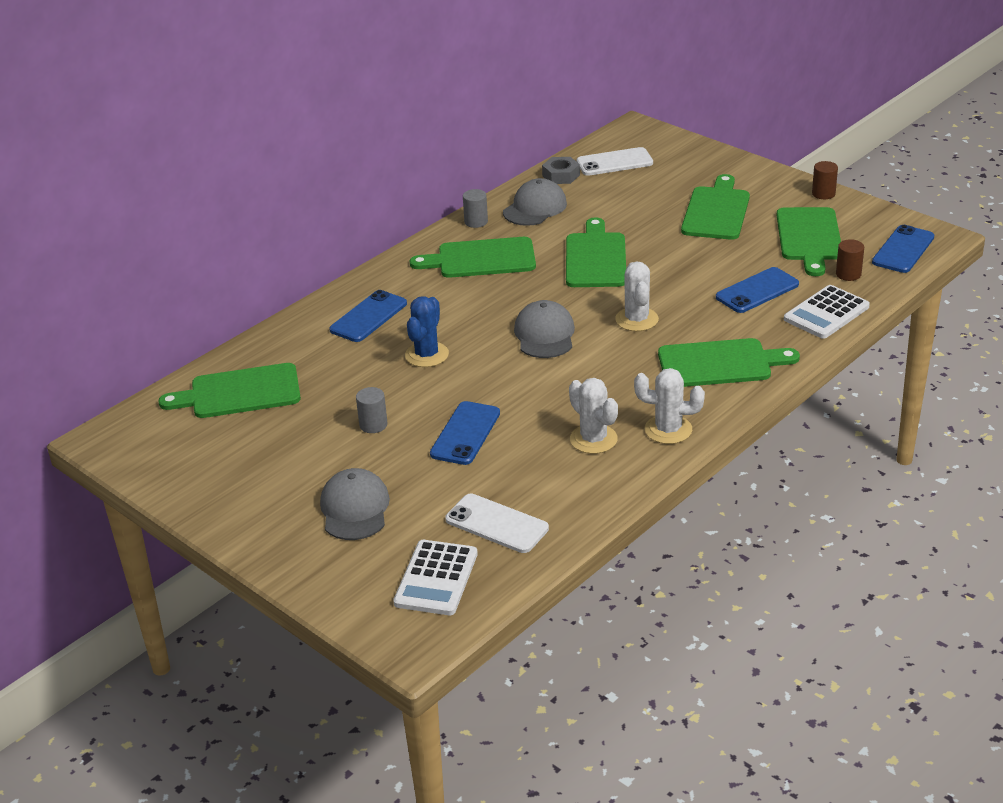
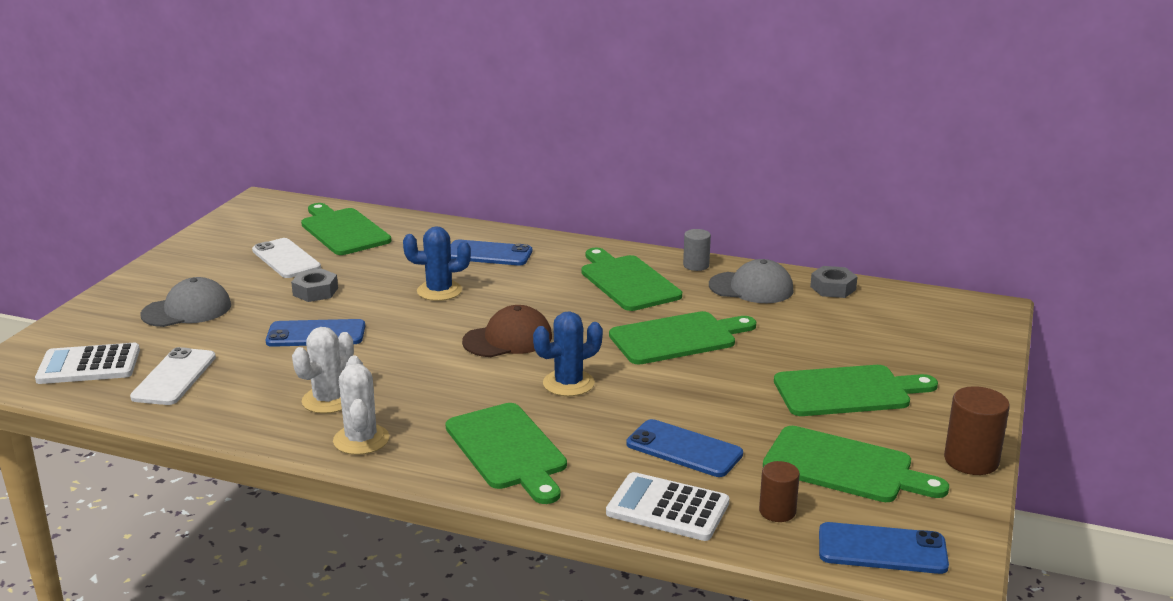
camera: 65 degrees right, 10 degrees down
grey cylinder [356,387,387,433] -> grey nut [291,268,338,302]
grey cap [514,300,575,358] -> brown cap [462,305,552,357]
white phone [577,147,653,176] -> white phone moved to [252,238,321,278]
white cactus [615,262,659,331] -> blue cactus [533,311,603,396]
green cutting board [776,207,841,276] -> green cutting board turned 135 degrees counterclockwise [763,426,949,502]
brown cylinder [812,161,838,199] -> brown cylinder [944,386,1010,475], size x1.55

